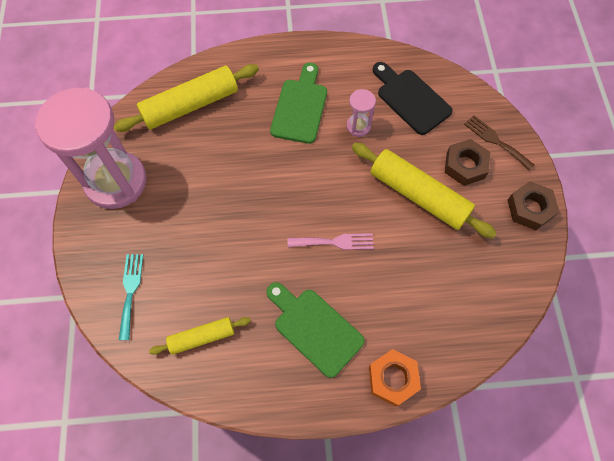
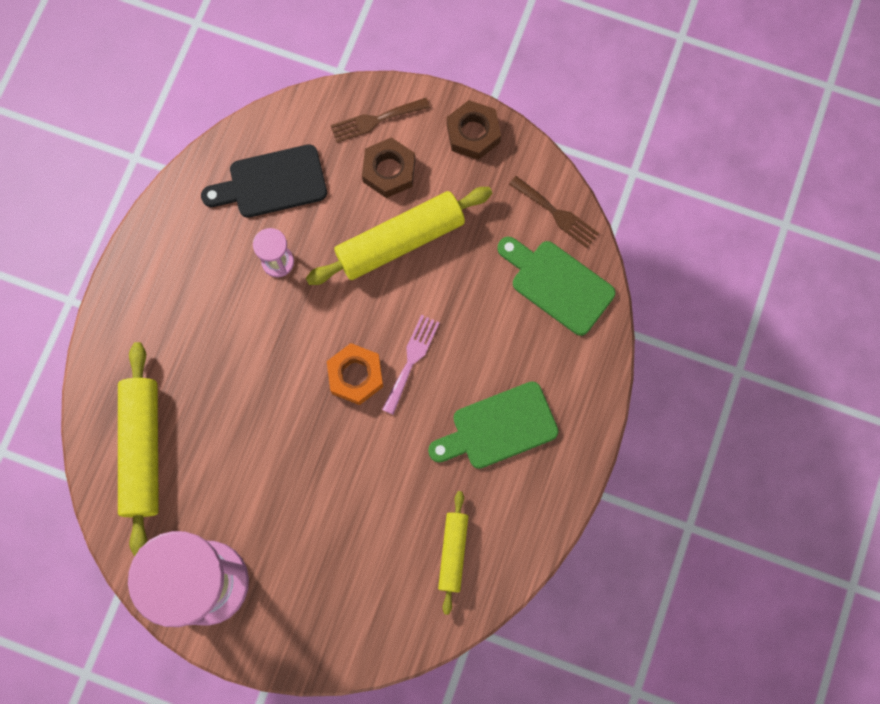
camera: 65 degrees left, 10 degrees up
turquoise fork [119,254,143,340] -> none
green cutting board [270,63,327,144] -> green cutting board moved to [497,237,616,336]
orange nut [369,349,421,407] -> orange nut moved to [327,343,383,405]
none -> brown fork [509,176,599,248]

